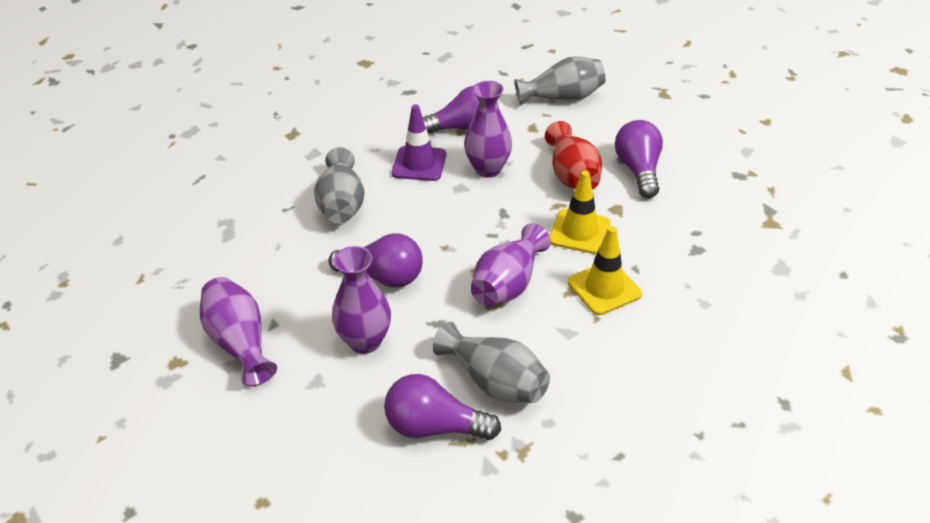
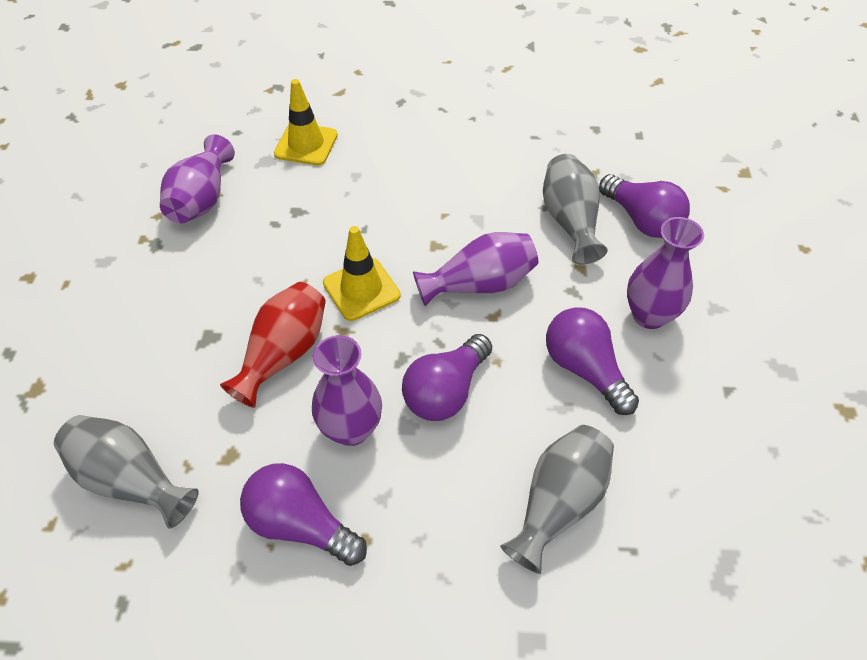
camera: 140 degrees left, 10 degrees up
purple vase [200,277,277,386] -> purple vase moved to [160,134,235,224]
purple traffic cone [392,104,446,181] -> none
yellow traffic cone [568,226,642,315] -> yellow traffic cone moved to [274,79,338,165]
purple light bulb [615,120,663,198] -> purple light bulb moved to [402,334,492,421]

